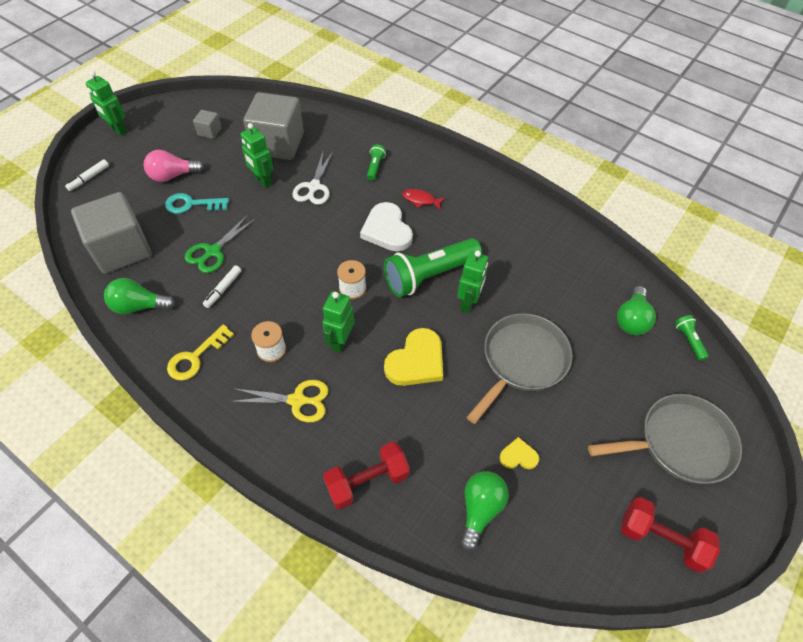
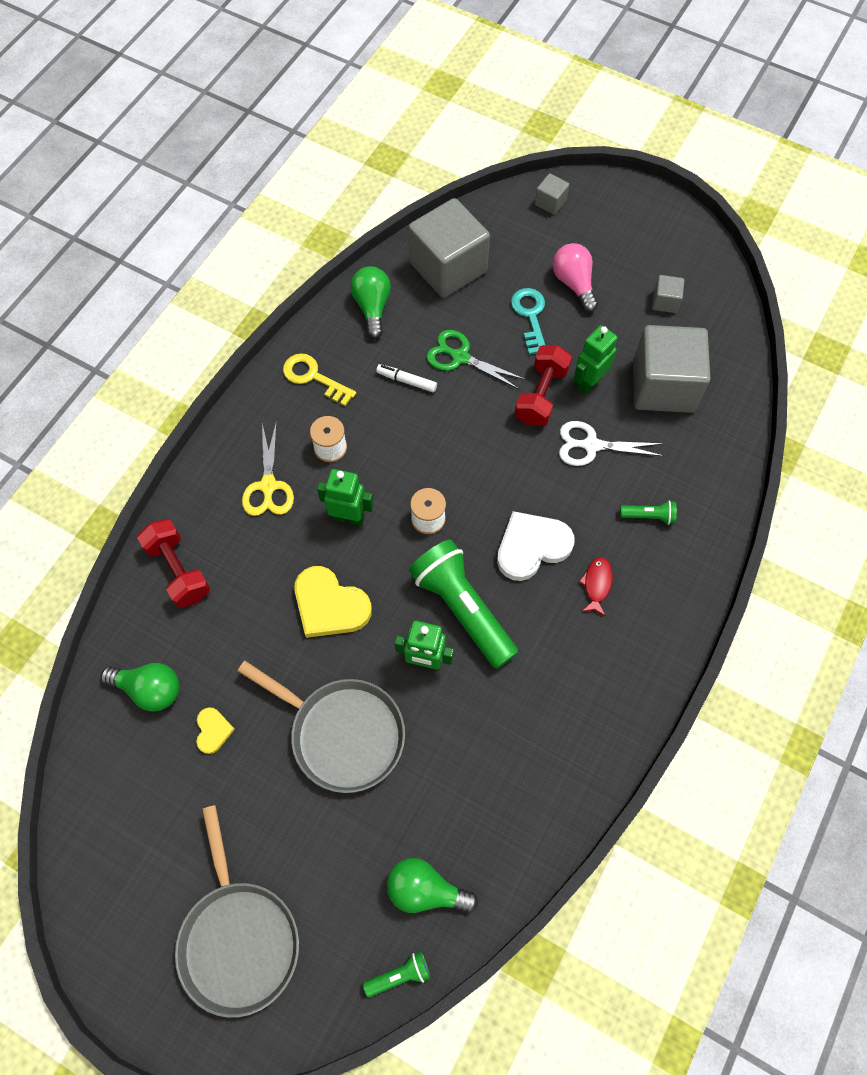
camera: 85 degrees right, 10 degrees up
white marker [65,160,109,191] -> grey cube [535,173,569,215]
green robot [86,71,127,136] -> none
red dumbbell [621,497,720,573] -> red dumbbell moved to [515,345,572,426]

